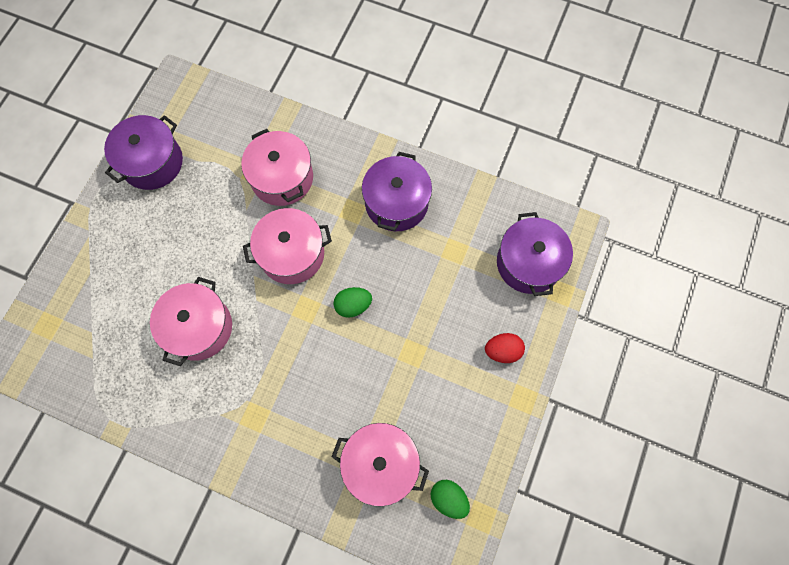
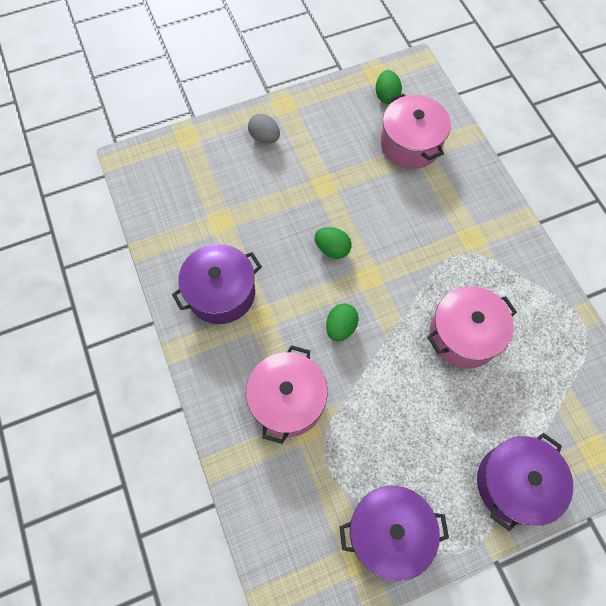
camera: 135 degrees left, 5 degrees down
pink pot [243,208,332,284] -> green egg [326,303,359,342]
red egg [485,333,525,363] -> grey egg [248,114,280,144]
purple pot [497,212,573,296] -> purple pot moved to [477,433,573,531]

